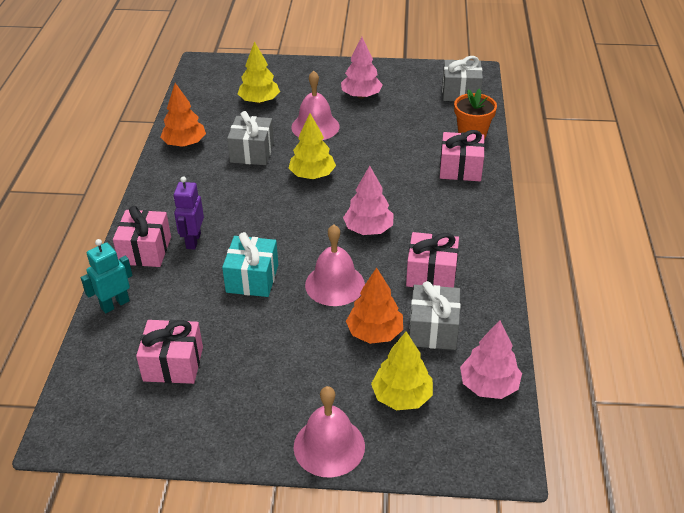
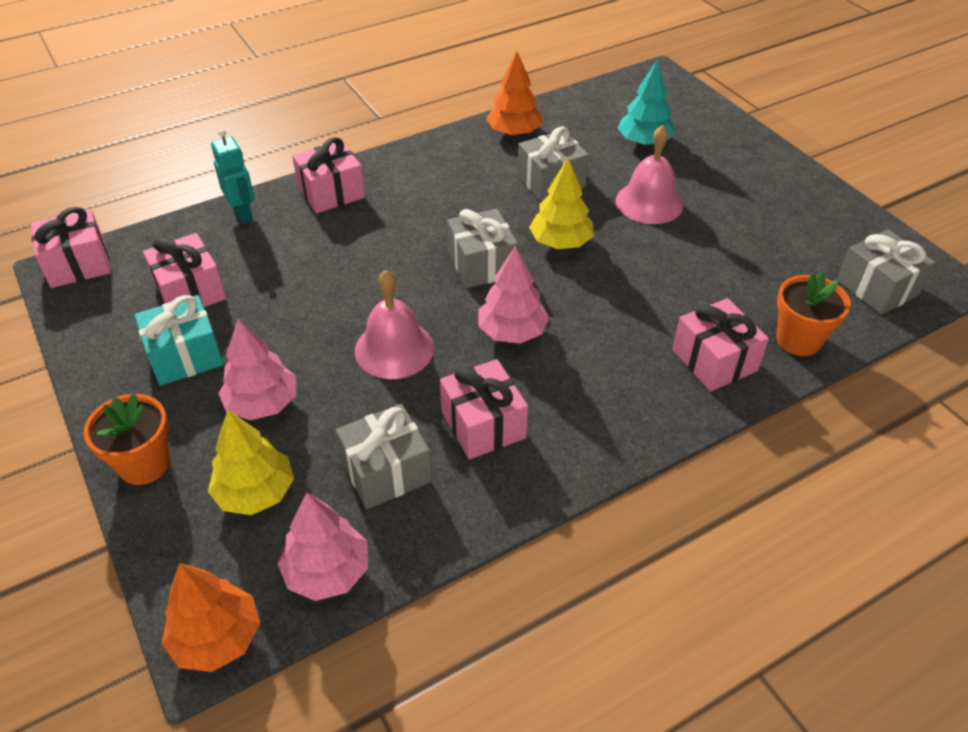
camera: 55 degrees right, 5 degrees up
turquoise robot [81,239,133,313] -> turquoise robot turned 45 degrees clockwise [211,129,255,224]
purple robot [174,176,204,250] -> none
turquoise gift [222,232,278,297] -> turquoise gift moved to [134,295,224,386]
yellow tree [238,41,280,104] -> turquoise tree [618,60,675,146]
pink bell [294,386,365,478] -> orange flower pot [84,393,170,485]
pink tree [341,37,383,99] -> pink tree moved to [218,319,296,420]
orange tree [346,268,403,344] -> orange tree moved to [162,563,260,672]
none -> pink gift [31,207,111,288]
none -> grey gift [447,209,518,288]

